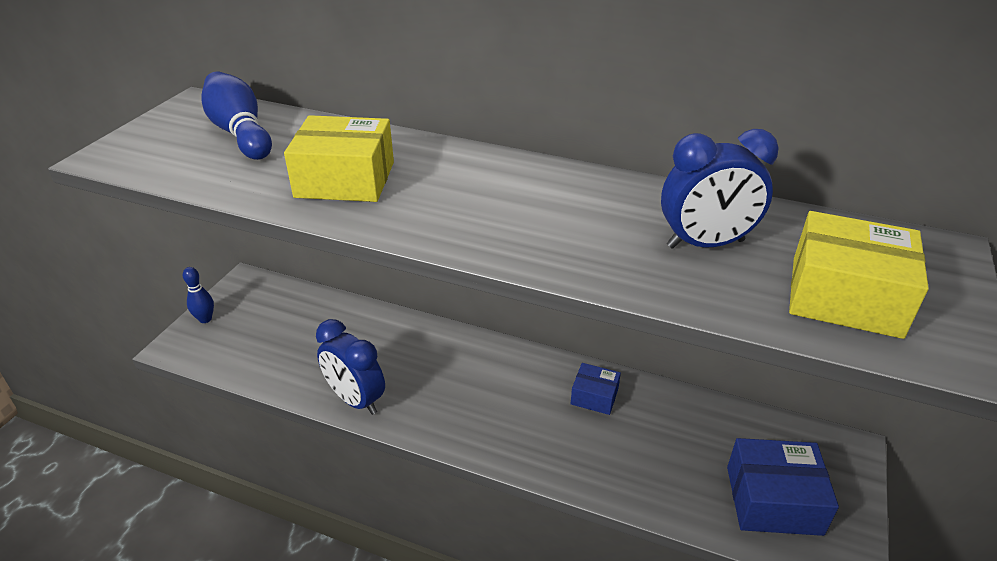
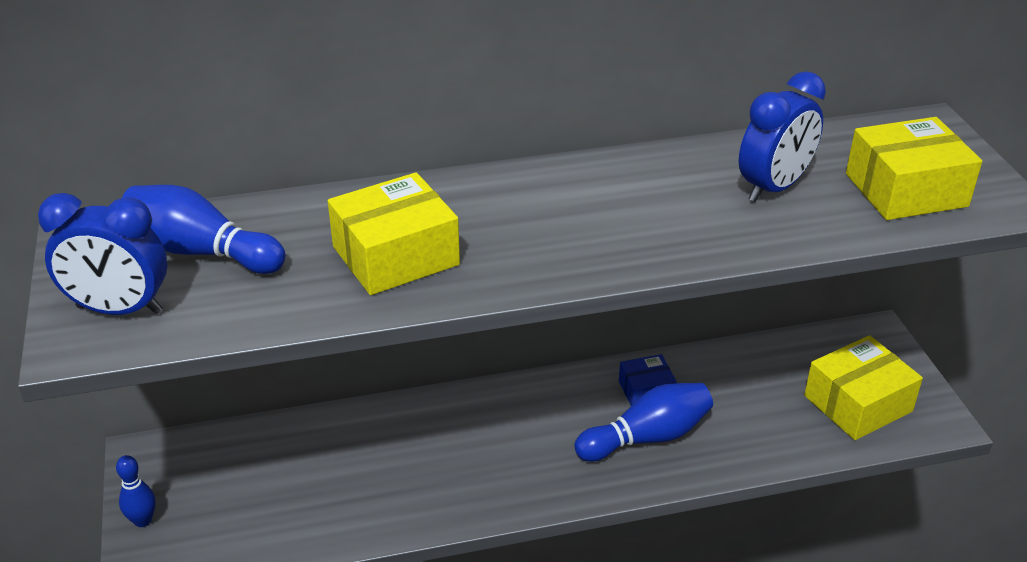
camera: 35 degrees left, 0 degrees up
blue clock [316,319,385,415] -> blue clock moved to [38,193,167,315]
blue box [727,438,839,536] -> yellow box [804,335,923,440]
none -> blue bowling pin [574,383,713,462]

